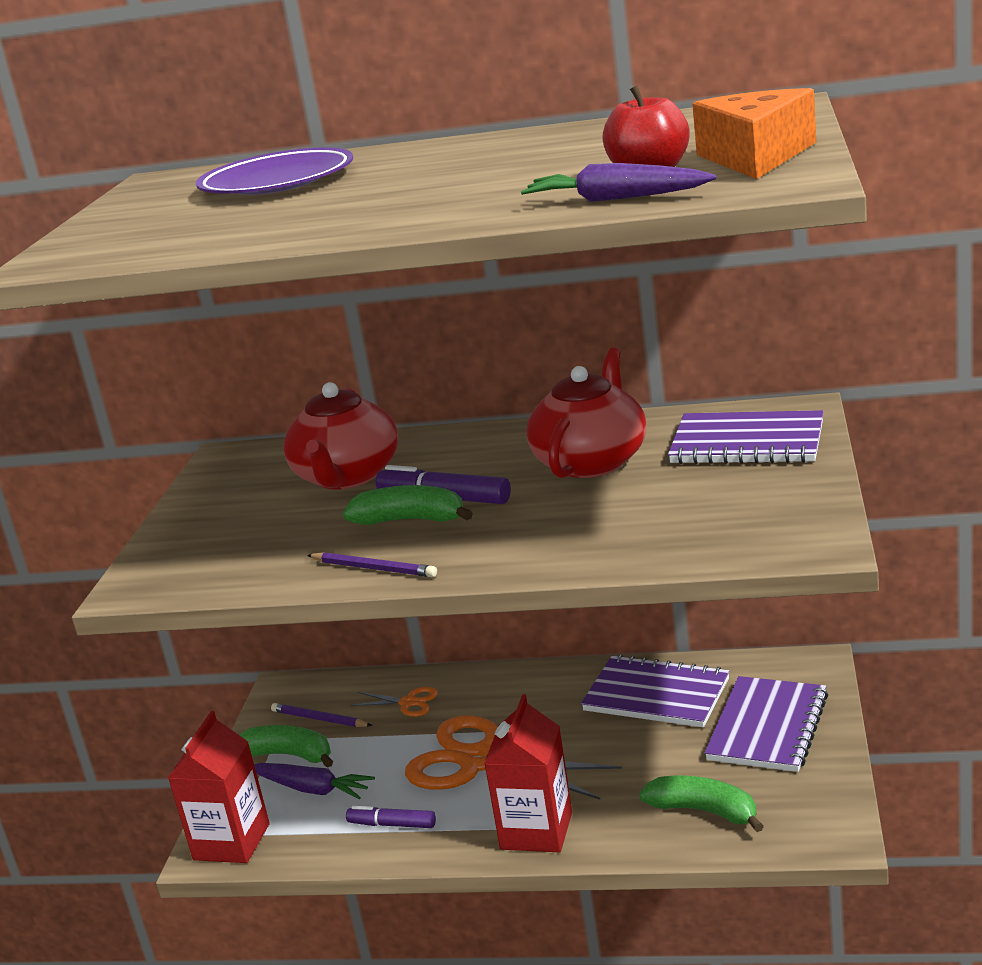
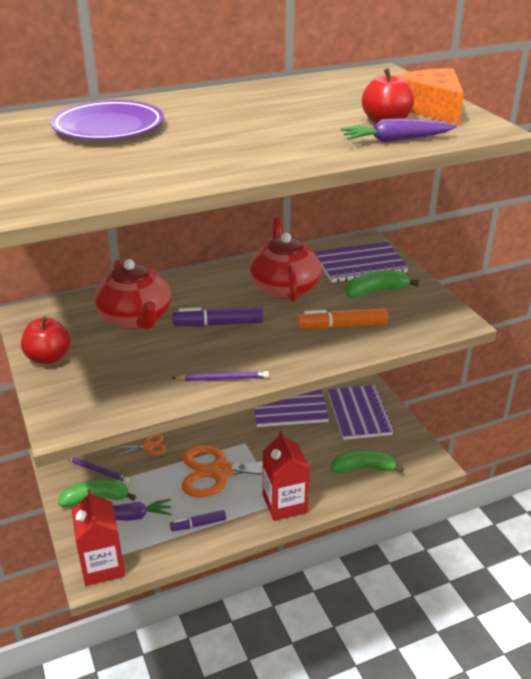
camera: 35 degrees left, 10 degrees up
purple pencil [271,703,372,727] -> purple pencil turned 150 degrees counterclockwise [68,457,129,483]
green banana [343,485,473,525] -> green banana moved to [345,270,419,298]
none -> red apple [21,316,71,364]
none -> orange marker [297,308,388,329]

